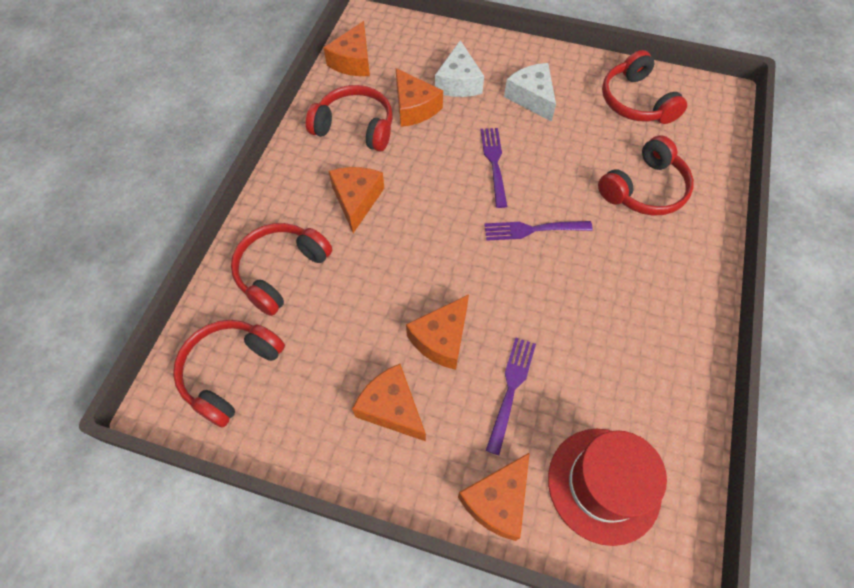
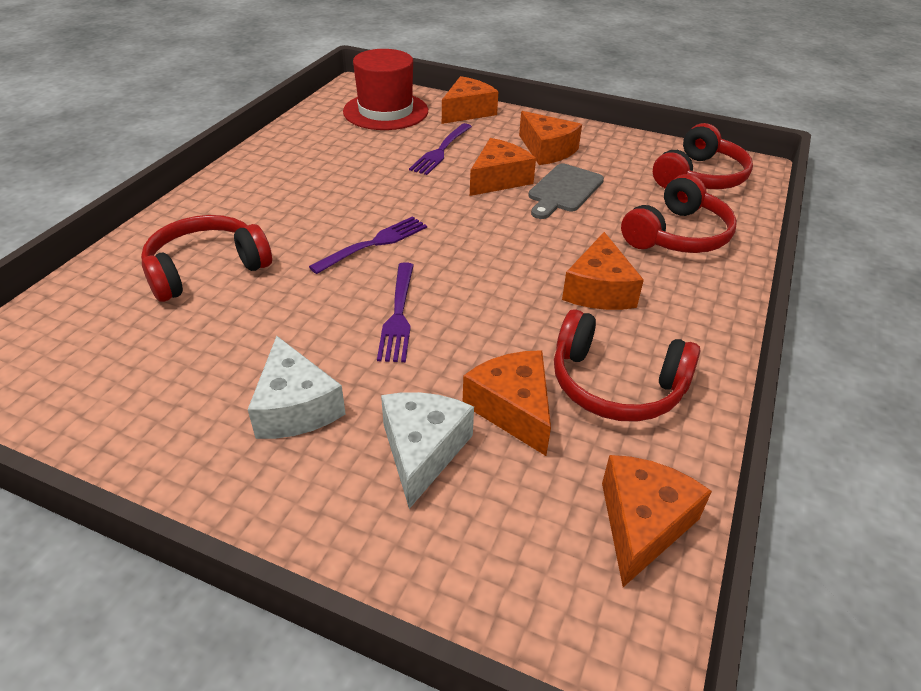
camera: 175 degrees left, 20 degrees down
purple fork [484,221,593,241] -> purple fork turned 45 degrees counterclockwise [309,216,427,274]
red headphones [602,50,687,124] -> none
none -> grey cutting board [528,164,604,219]

